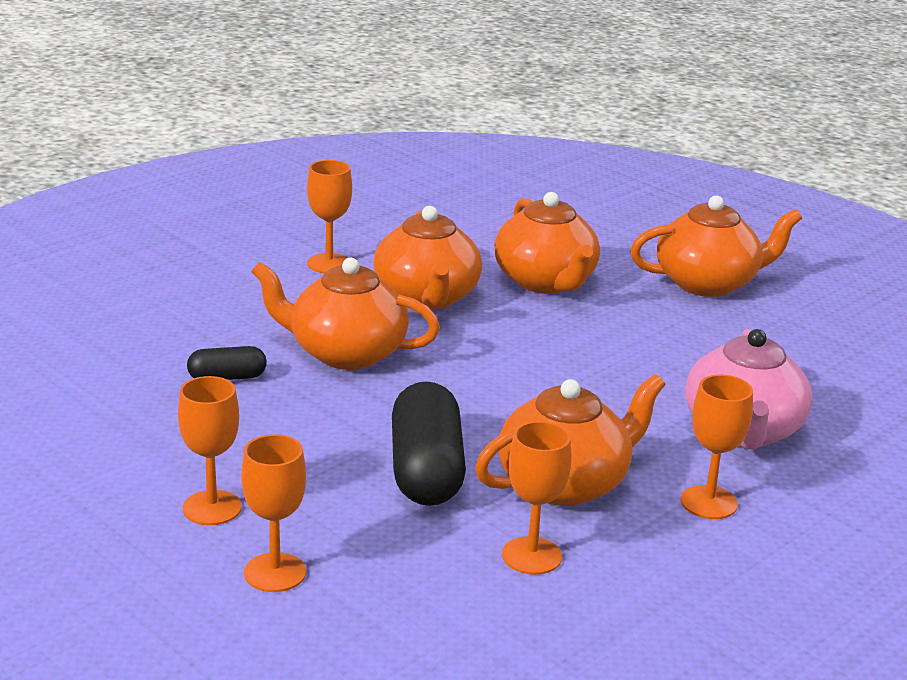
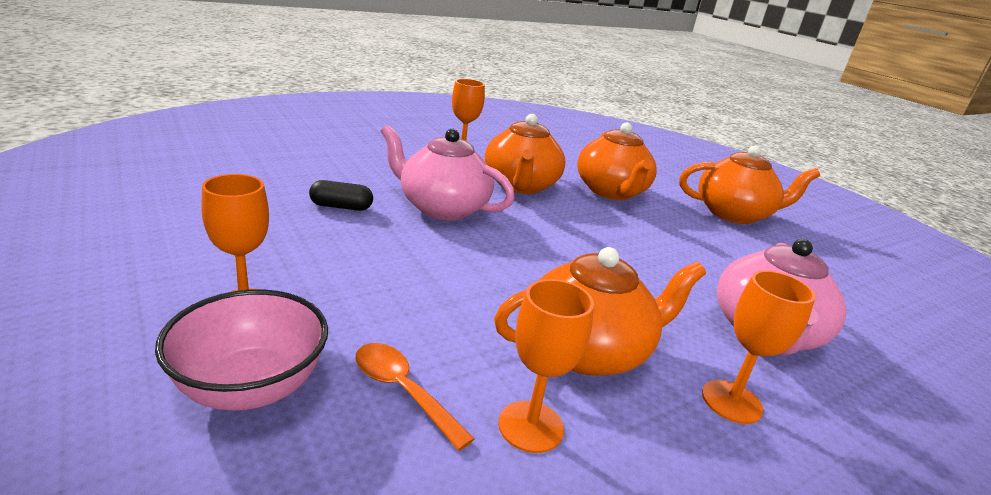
camera: 10 degrees right, 0 degrees up
orange goblet [241,434,306,592] -> pink bowl [155,289,328,411]
orange teapot [251,258,440,370] -> pink teapot [381,125,515,221]
black capsule [392,381,466,506] -> none
none -> orange spoon [356,343,475,451]

